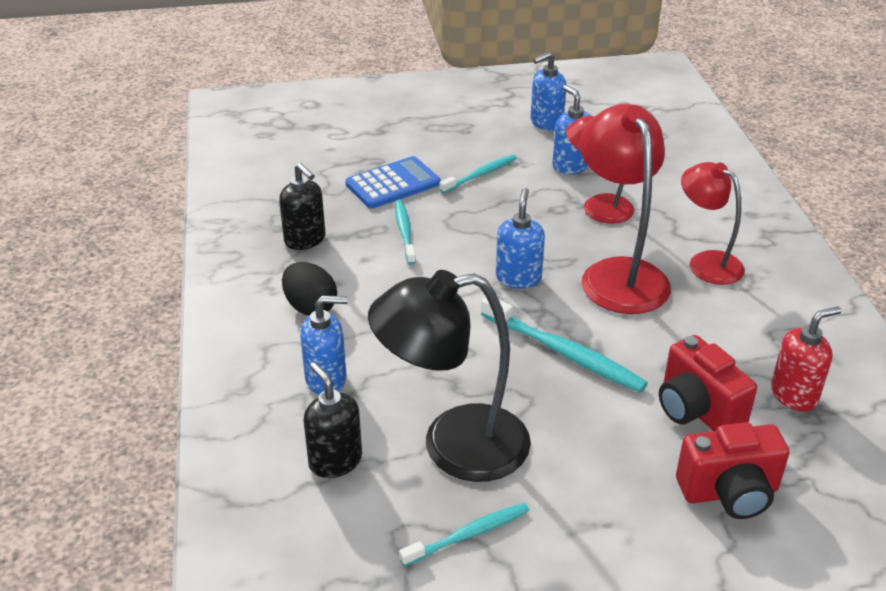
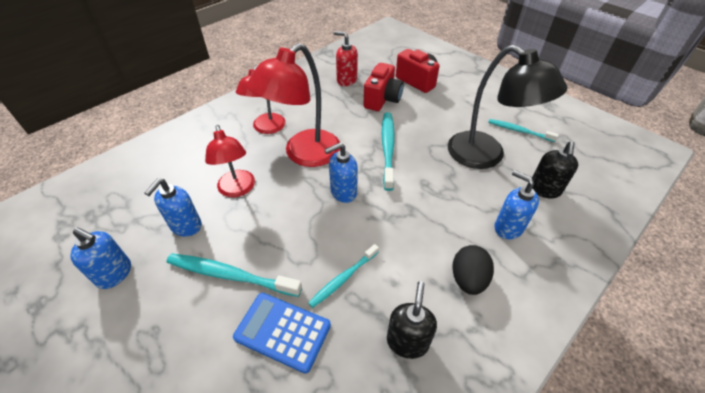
camera: 125 degrees left, 10 degrees up
turquoise toothbrush [439,155,517,193] -> turquoise toothbrush [166,253,302,297], size x1.58

